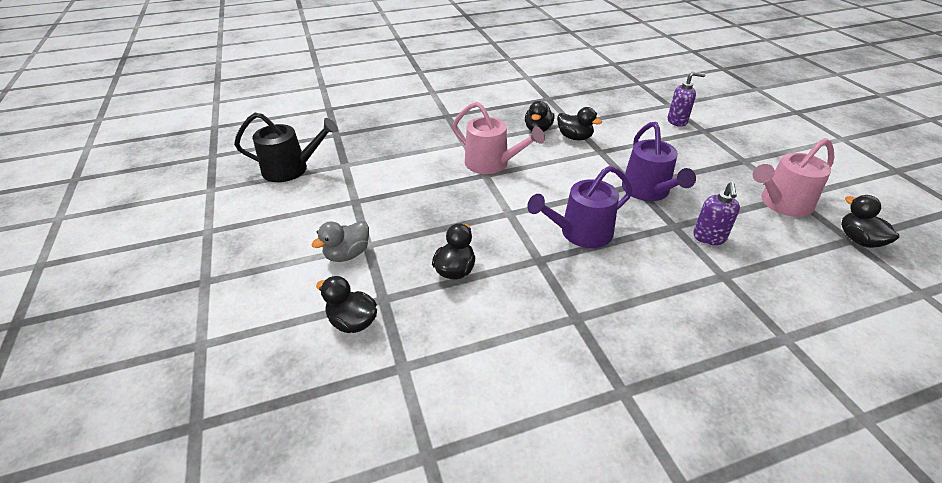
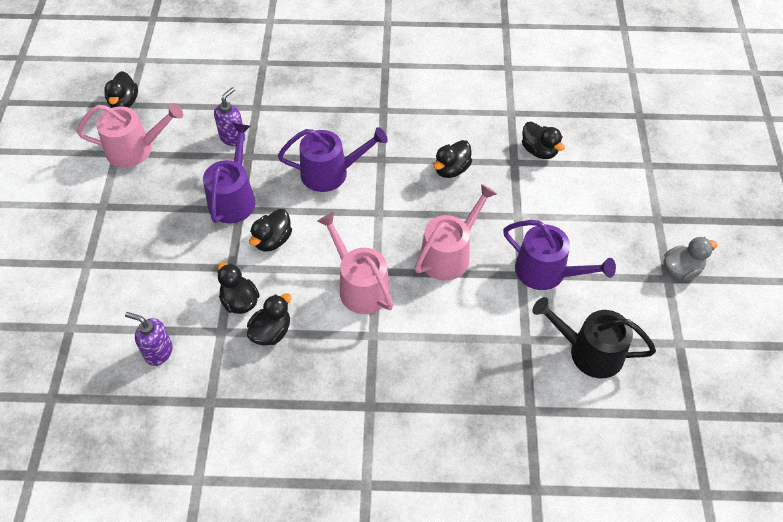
camera: 160 degrees left, 15 degrees up
grey duck [311,221,369,262] -> grey duck moved to [664,237,717,281]
purple soap dispenser [668,72,706,127] -> purple soap dispenser moved to [125,312,173,366]
none -> black duck [249,209,292,252]
none -> pink watering can [415,184,497,281]
none -> purple watering can [503,220,616,290]

